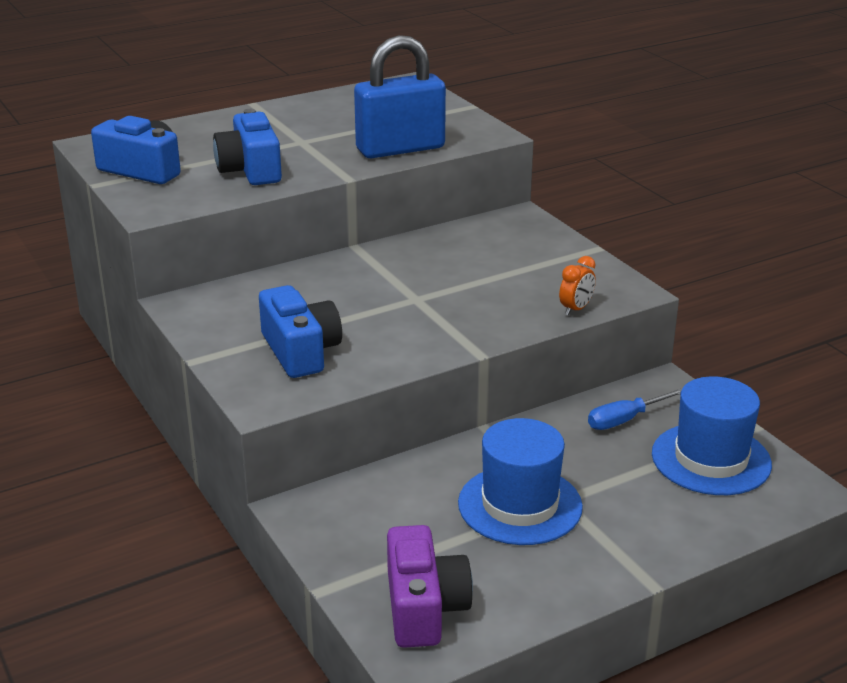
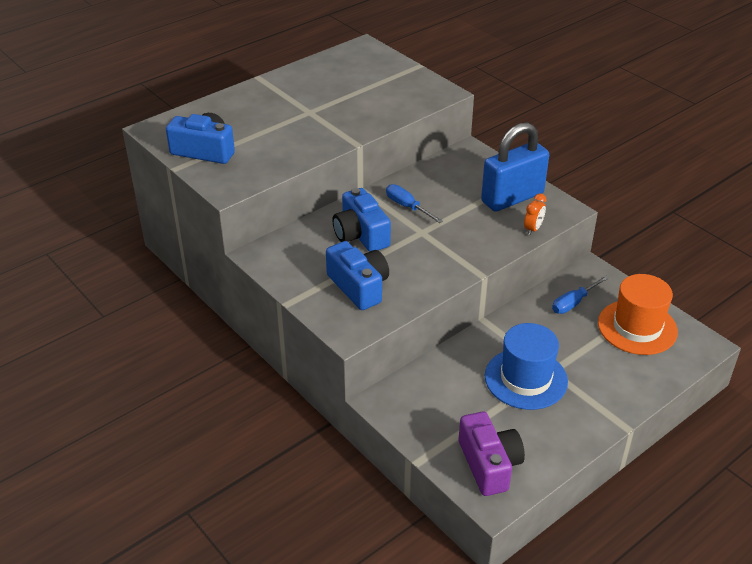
camera: 10 degrees left, 10 degrees up
blue camera [213,109,282,185] -> blue camera moved to [332,188,391,252]
blue padlock [354,35,446,158] -> blue padlock moved to [481,123,549,212]
blue hat [652,376,772,495] -> orange hat [598,274,678,355]
none -> blue screwdriver [386,184,443,223]

